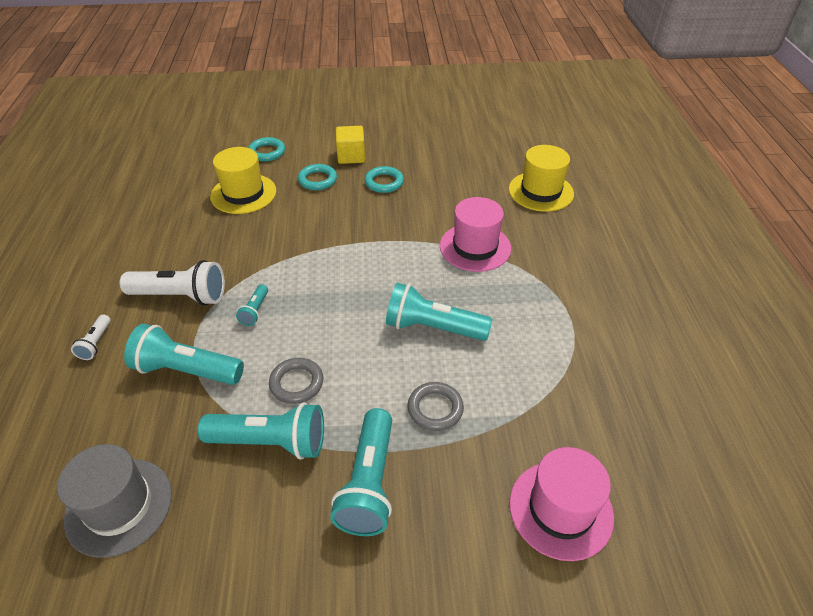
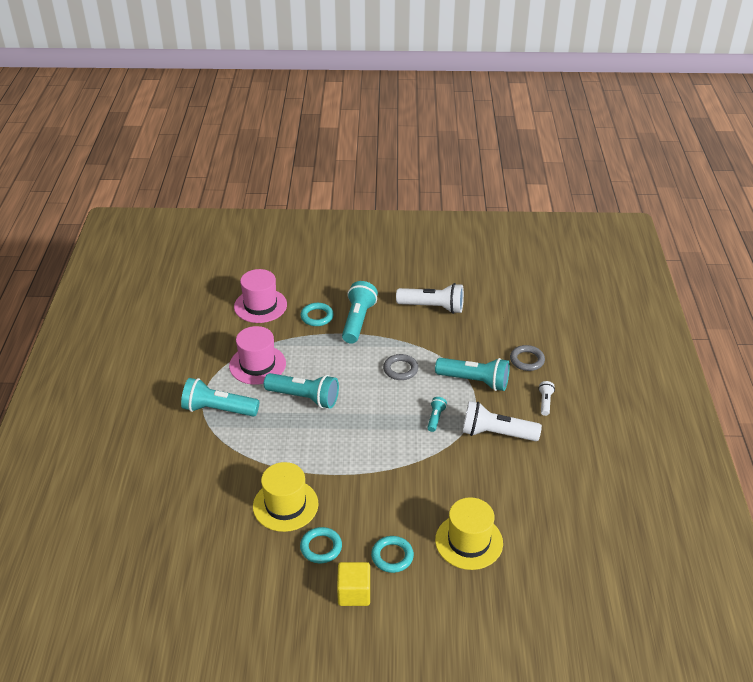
camera: 175 degrees left, 5 degrees down
grey hat [57,444,172,558] -> none
turquoise flashlight [198,402,324,460] -> turquoise flashlight moved to [181,378,259,417]
turquoise ring [248,137,285,161] -> turquoise ring moved to [300,303,334,326]
grey ring [408,382,464,431] -> grey ring moved to [510,345,545,371]
pink hat [440,197,511,272] -> pink hat moved to [229,326,286,385]
yellow hat [509,145,574,212] -> yellow hat moved to [253,462,319,532]
none -> white flashlight [396,283,464,314]

